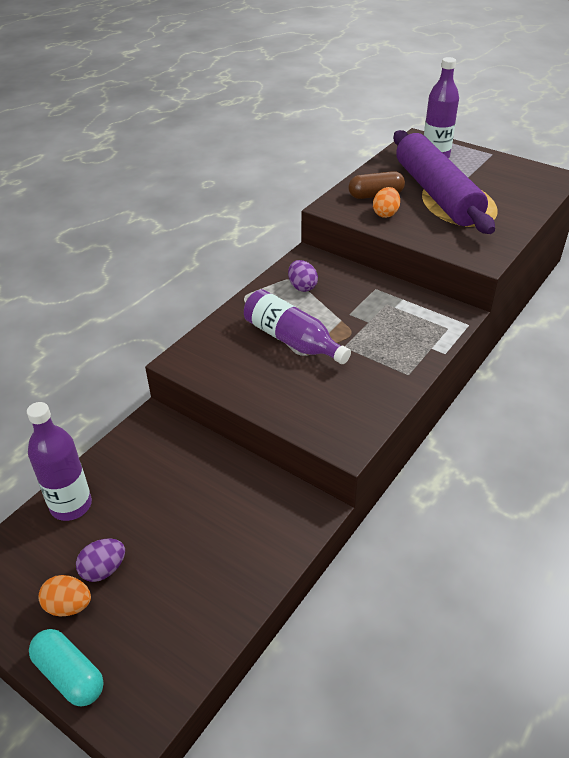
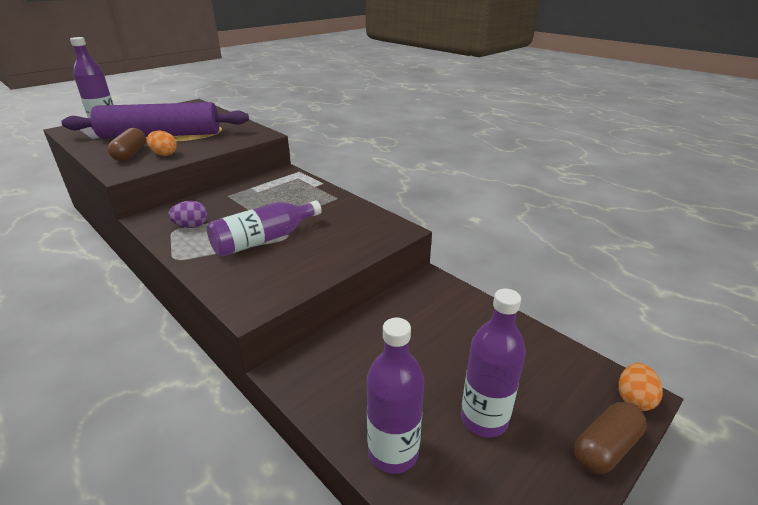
camera: 80 degrees left, 10 degrees down
turquoise capsule [29,629,104,706] -> brown capsule [574,402,646,475]
orange egg [39,575,91,617] -> orange egg moved to [619,363,663,411]
purple egg [76,539,125,582] -> purple bottle [461,289,526,438]

